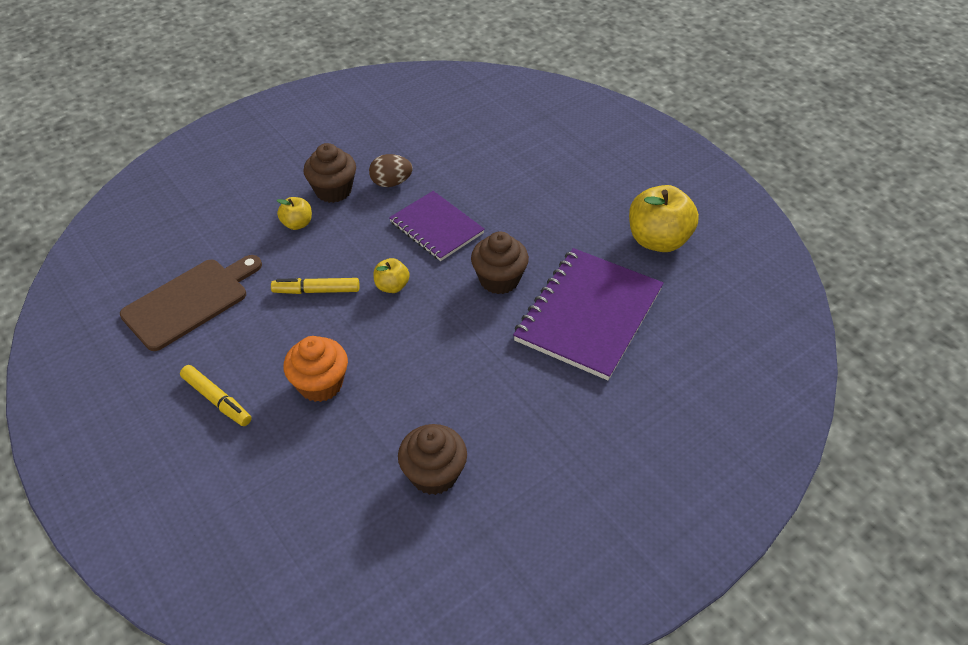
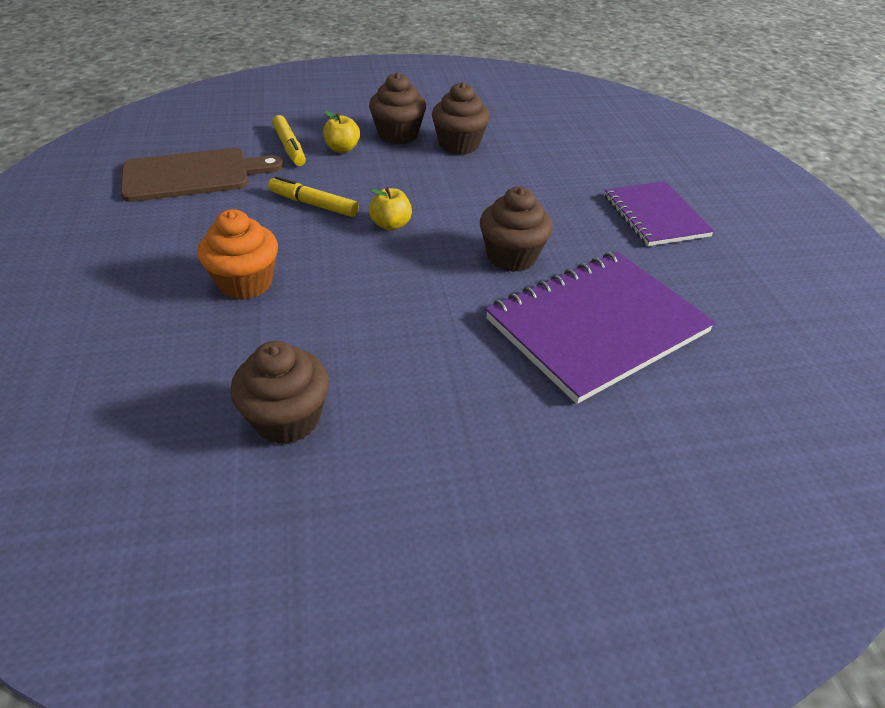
camera: 25 degrees right, 5 degrees down
yellow marker [180,365,252,426] -> yellow marker moved to [272,115,306,166]
brown egg [369,154,412,187] -> brown cupcake [432,82,490,155]
purple notebook [389,191,485,261] -> purple notebook moved to [604,181,714,246]
yellow apple [629,185,699,252] -> none

